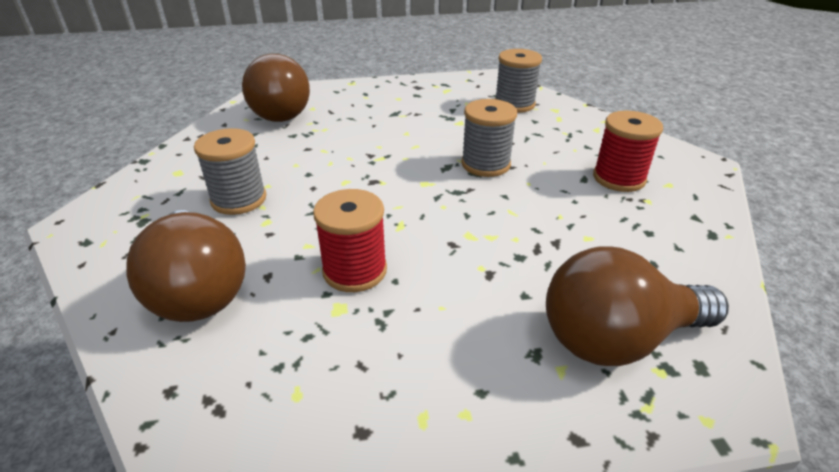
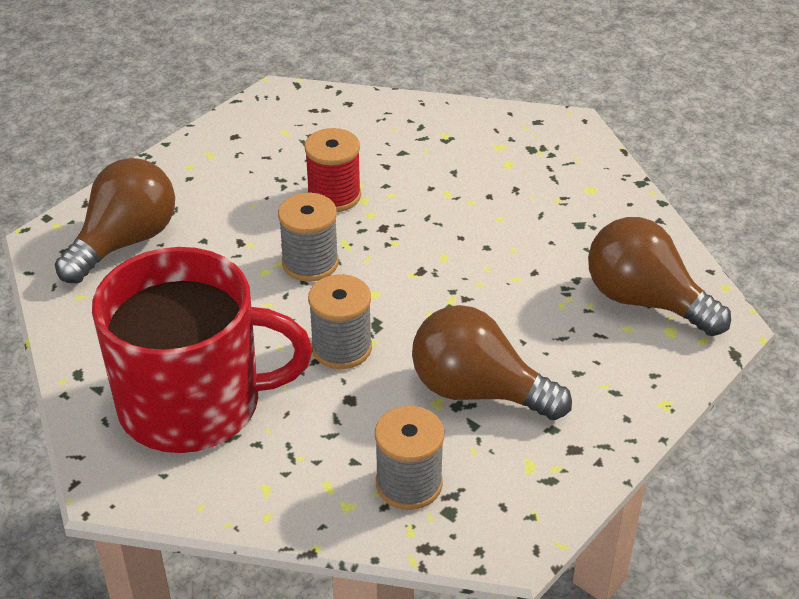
camera: 140 degrees right, 5 degrees up
brown light bulb [126,210,246,322] -> brown light bulb moved to [412,305,572,420]
grey spool [194,128,266,215] -> grey spool moved to [278,193,339,282]
red spool [593,111,663,192] -> red mug [92,247,313,453]

